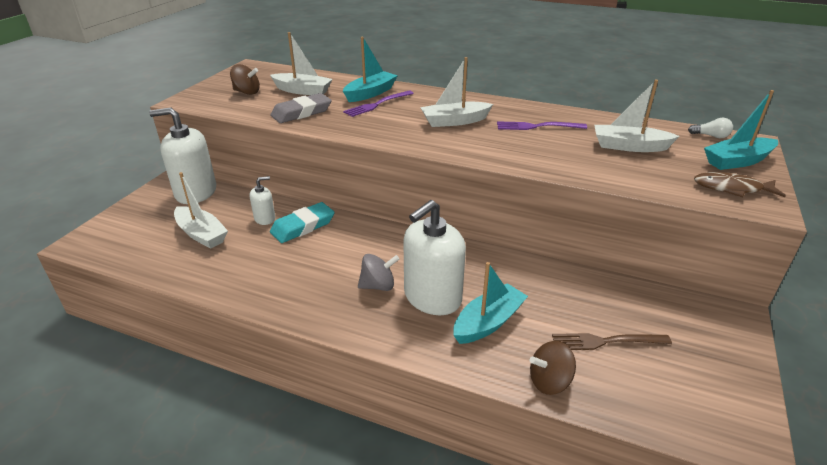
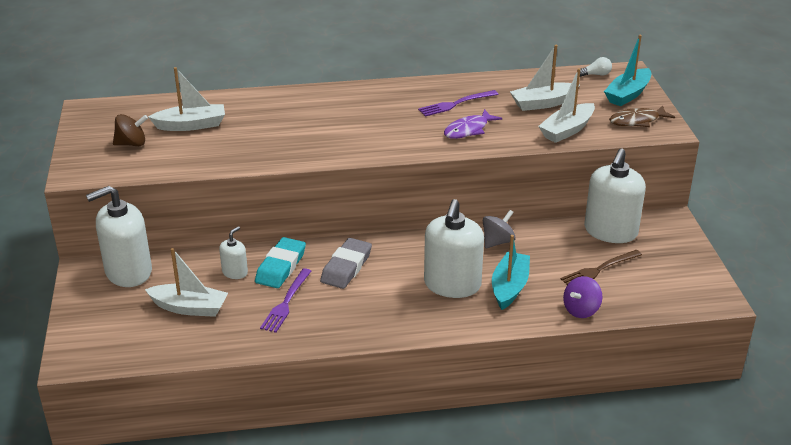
camera: 30 degrees left, 0 degrees up
grey eraser [270,93,332,123] -> grey eraser moved to [320,238,372,289]
turquoise boat [343,37,398,102] -> none
purple fork [343,91,414,117] -> purple fork moved to [260,268,311,333]
grey spinning top [358,254,399,291] -> grey spinning top moved to [483,210,516,248]
white boat [420,57,493,127] -> white boat moved to [538,68,595,143]
brown spinning top [530,341,576,395] -> purple spinning top [563,276,603,318]
none -> purple fish [444,109,502,139]
none -> white soap dispenser [584,148,646,243]

